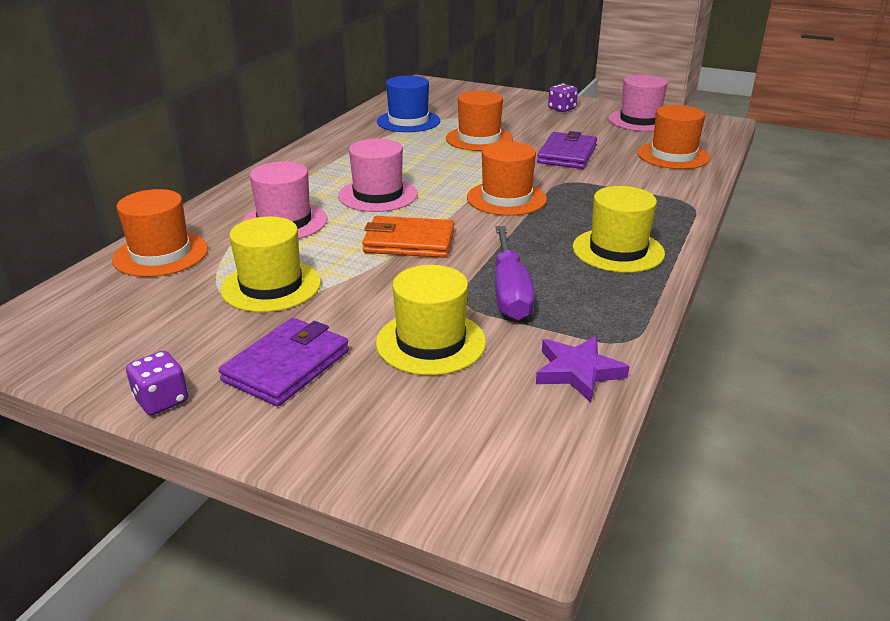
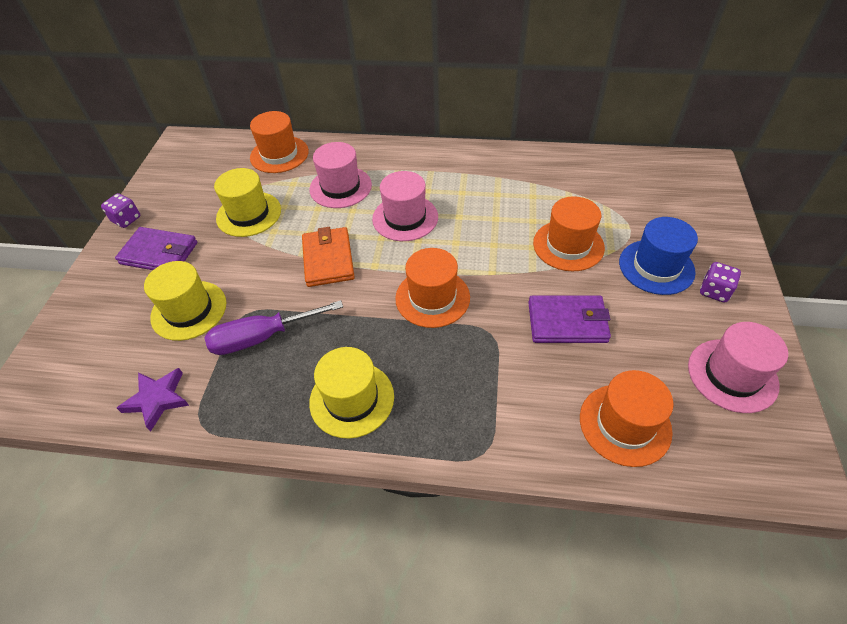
camera: 75 degrees right, 20 degrees up
blue hat [377,75,440,132] -> blue hat moved to [619,217,698,295]

